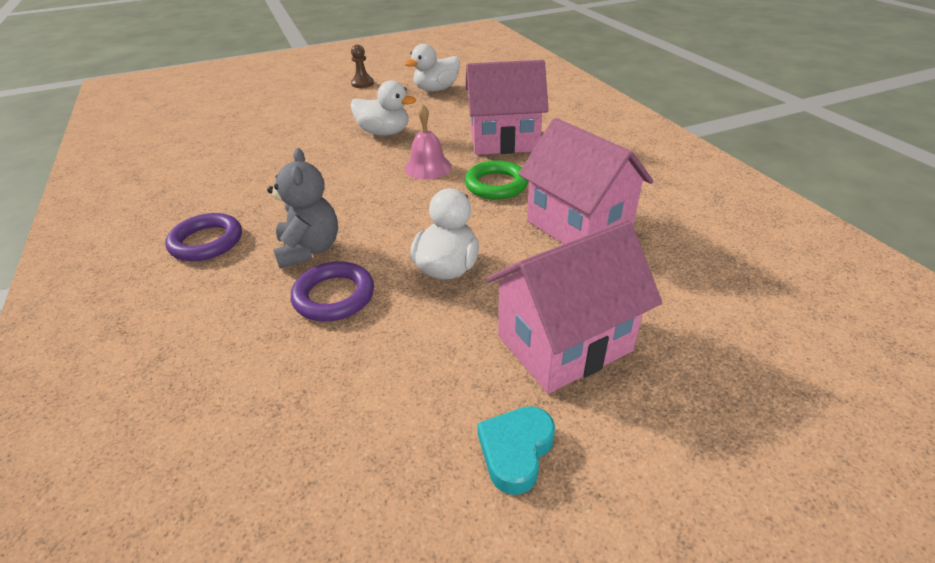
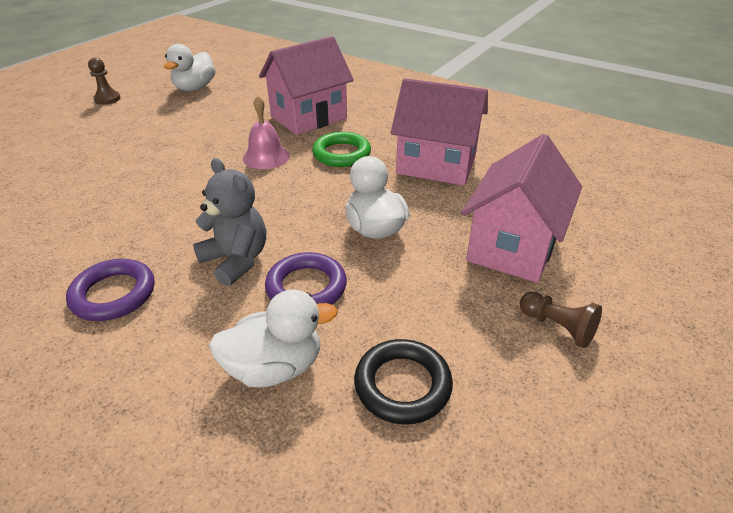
camera: 35 degrees left, 0 degrees up
white duck [350,80,416,136] -> white duck moved to [209,290,338,387]
turquoise heart [478,406,555,495] -> brown pawn [520,292,602,348]
none -> black ring [354,339,453,424]

